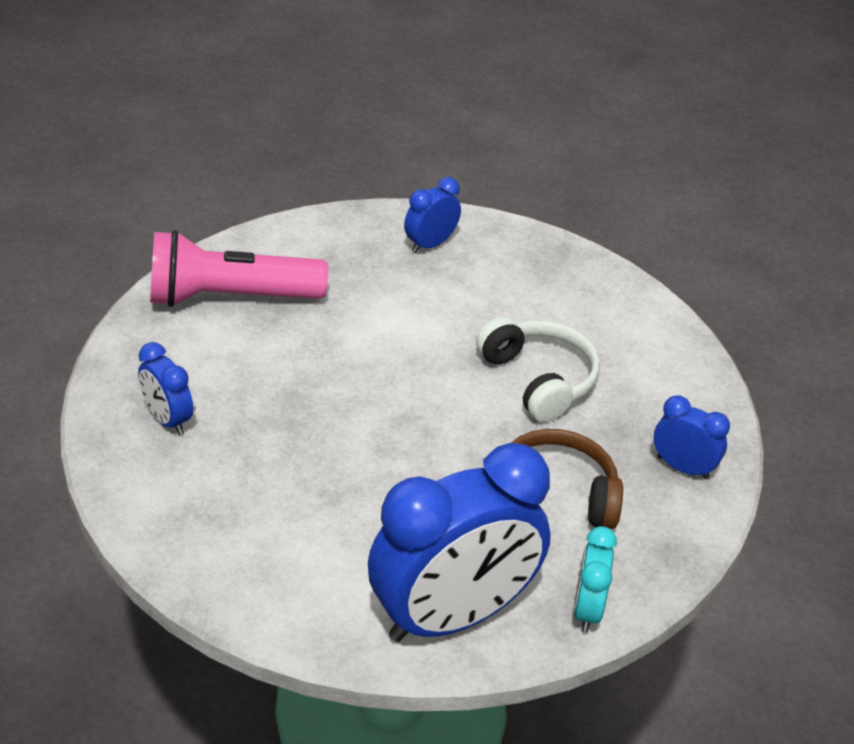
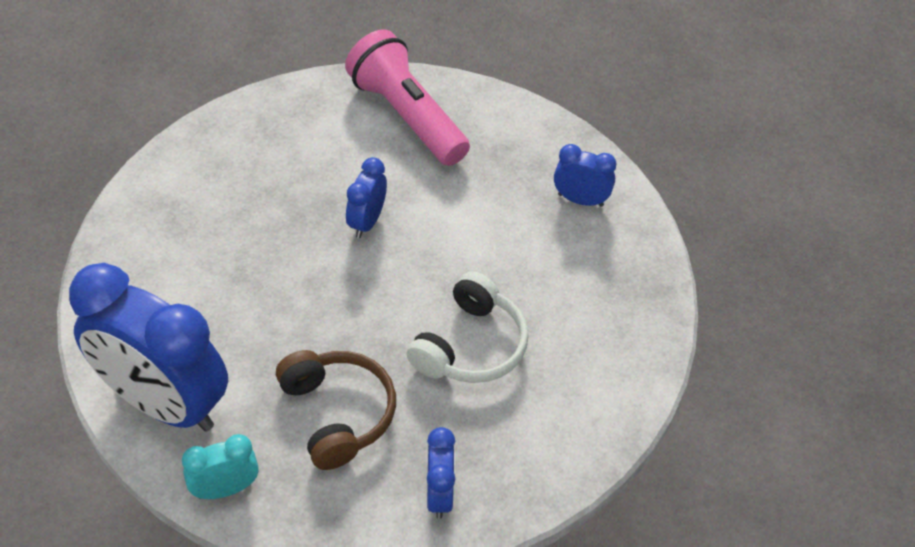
camera: 60 degrees right, 10 degrees up
blue clock [138,342,193,435] -> blue clock moved to [346,157,387,238]

